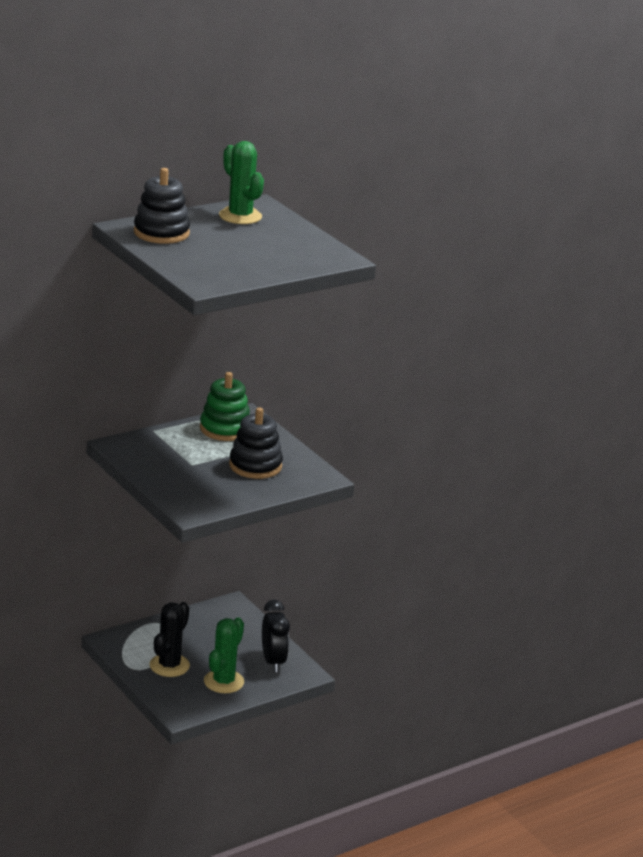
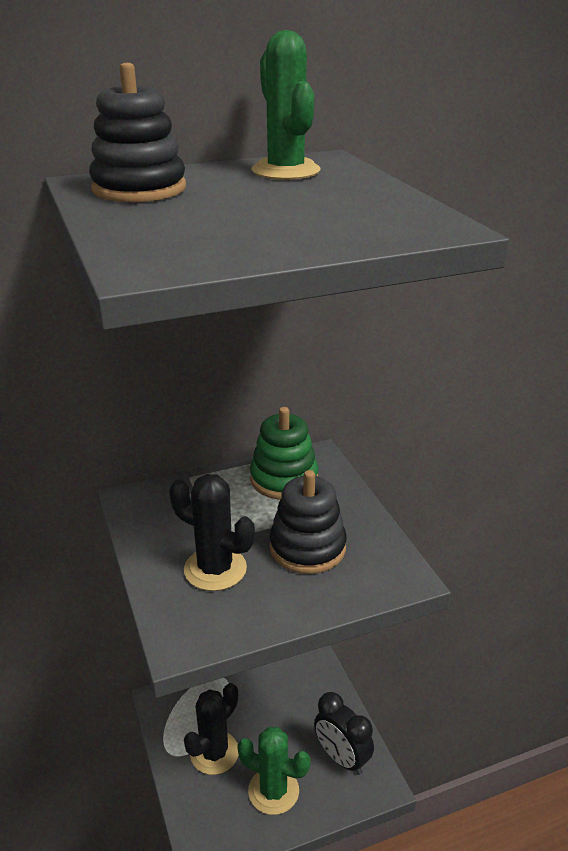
camera: 15 degrees right, 5 degrees up
green cactus [204,618,244,693] -> green cactus turned 75 degrees clockwise [237,727,311,815]
black clock [262,600,290,672] -> black clock turned 135 degrees clockwise [314,692,374,775]
none -> black cactus [170,474,255,591]

